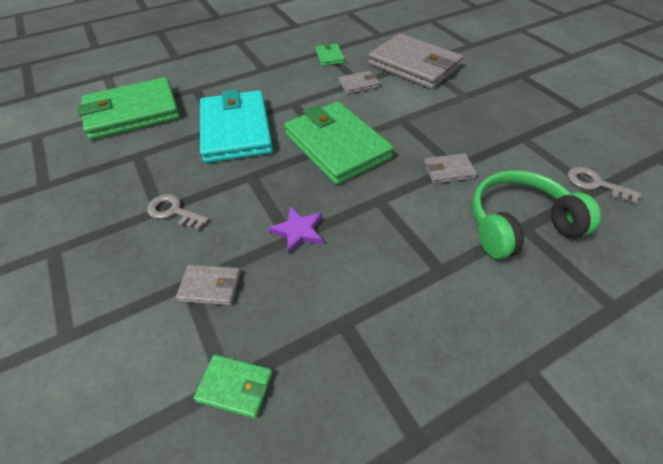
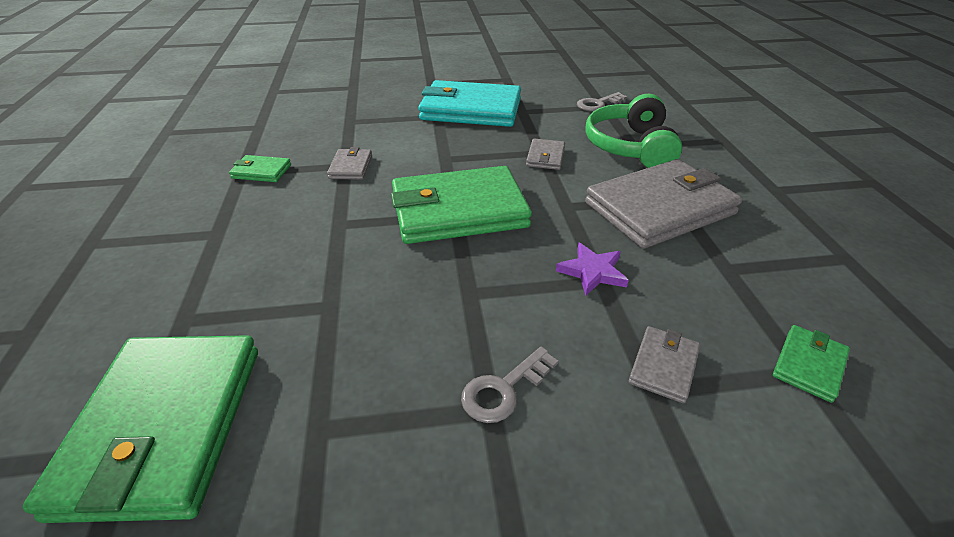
camera: 70 degrees left, 10 degrees down
turquoise wallet [200,89,273,163] -> turquoise wallet moved to [418,80,521,127]
grey wallet [368,34,463,89] -> grey wallet moved to [585,159,742,249]

